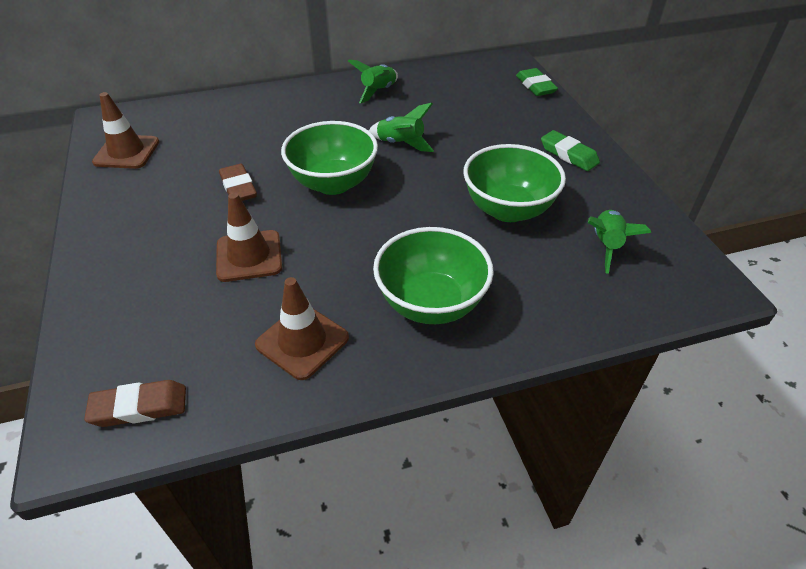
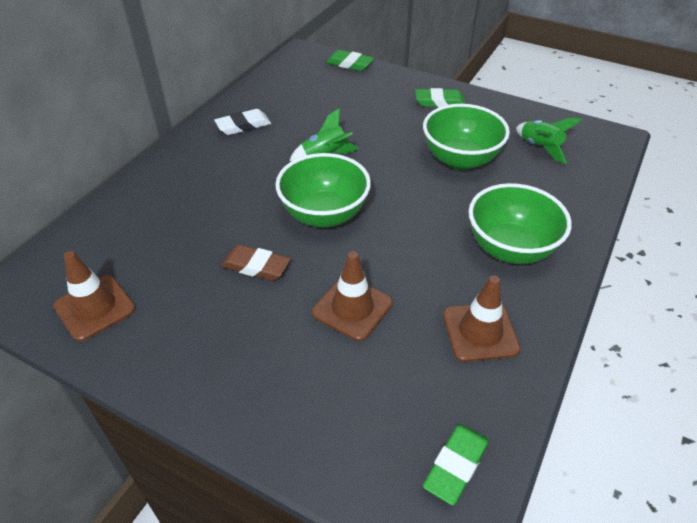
camera: 45 degrees left, 0 degrees up
brown eraser [84,380,186,427] -> green eraser [423,424,489,505]
green rocket [348,59,398,104] -> white eraser [214,109,271,135]

